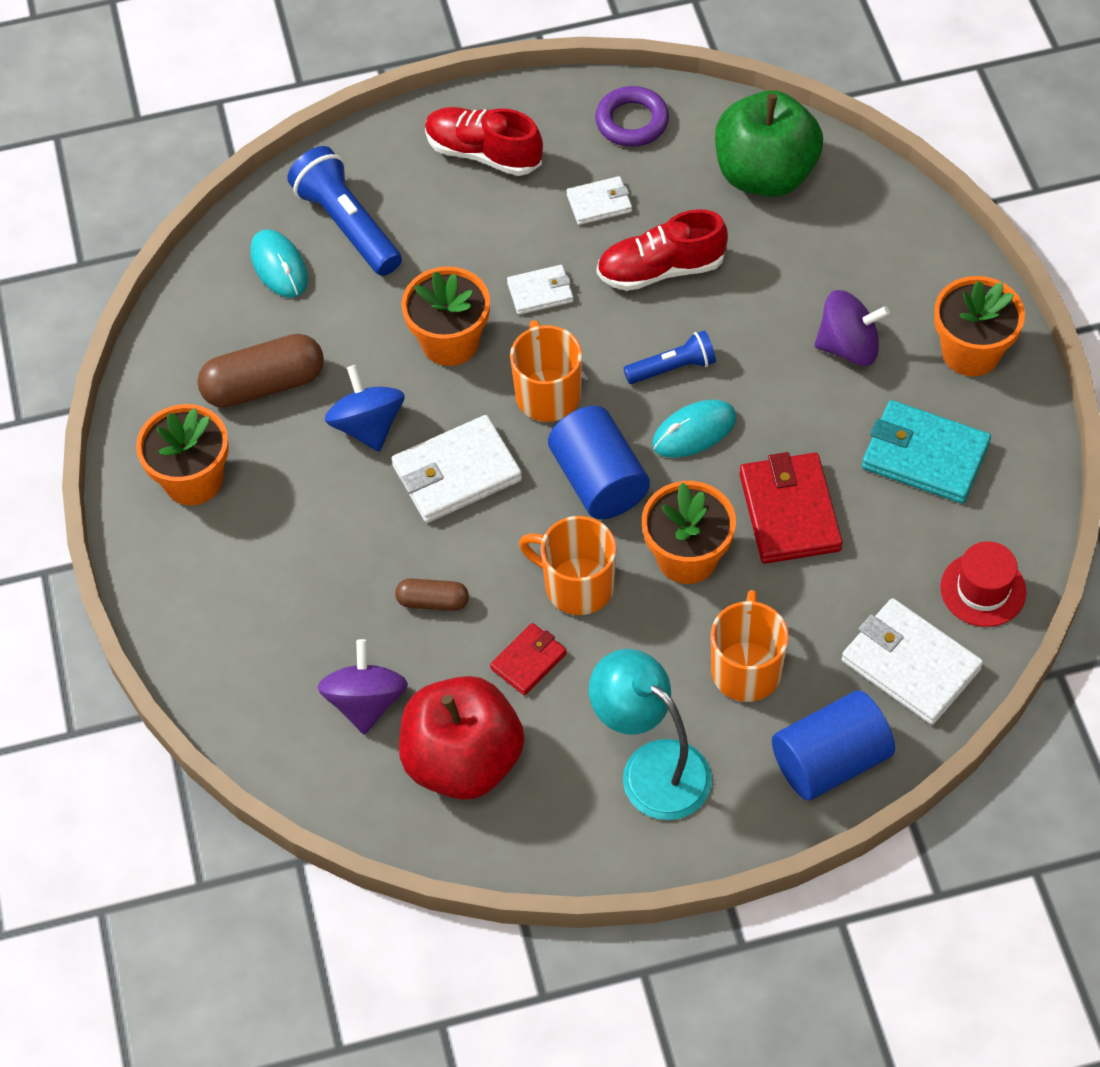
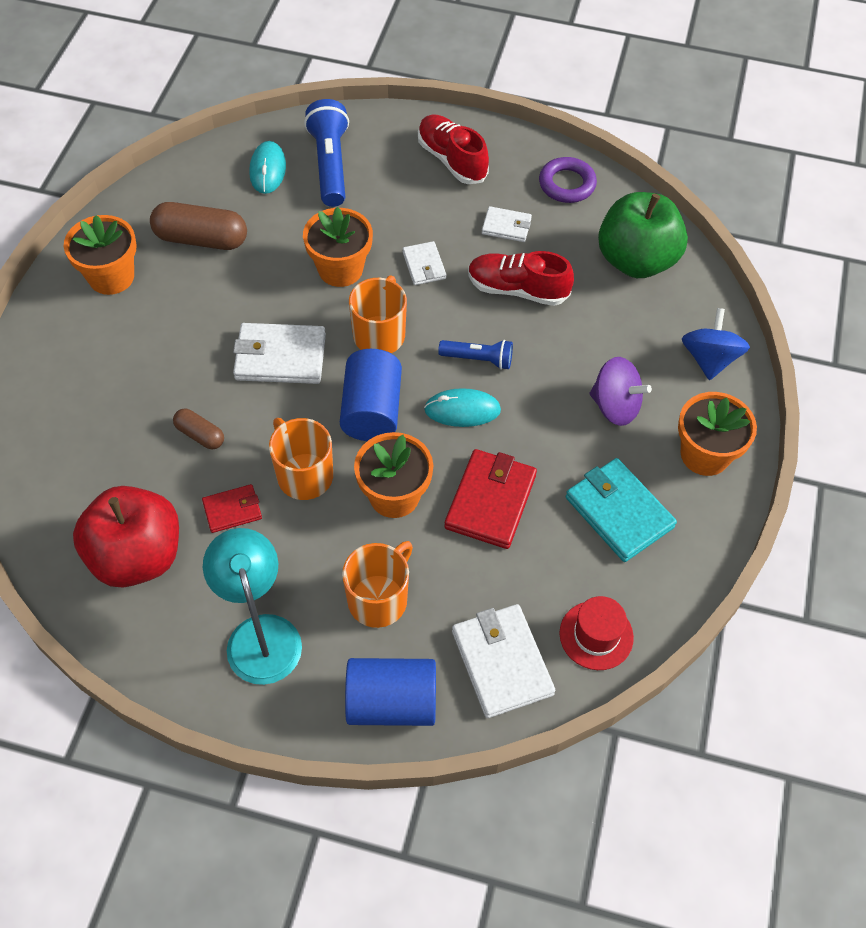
camera: 25 degrees right, 0 degrees up
purple spinning top [318,639,408,735] -> none
blue spinning top [325,365,405,452] -> blue spinning top moved to [682,308,750,380]
white wallet [507,265,574,315] -> white wallet turned 60 degrees clockwise [403,241,446,285]

